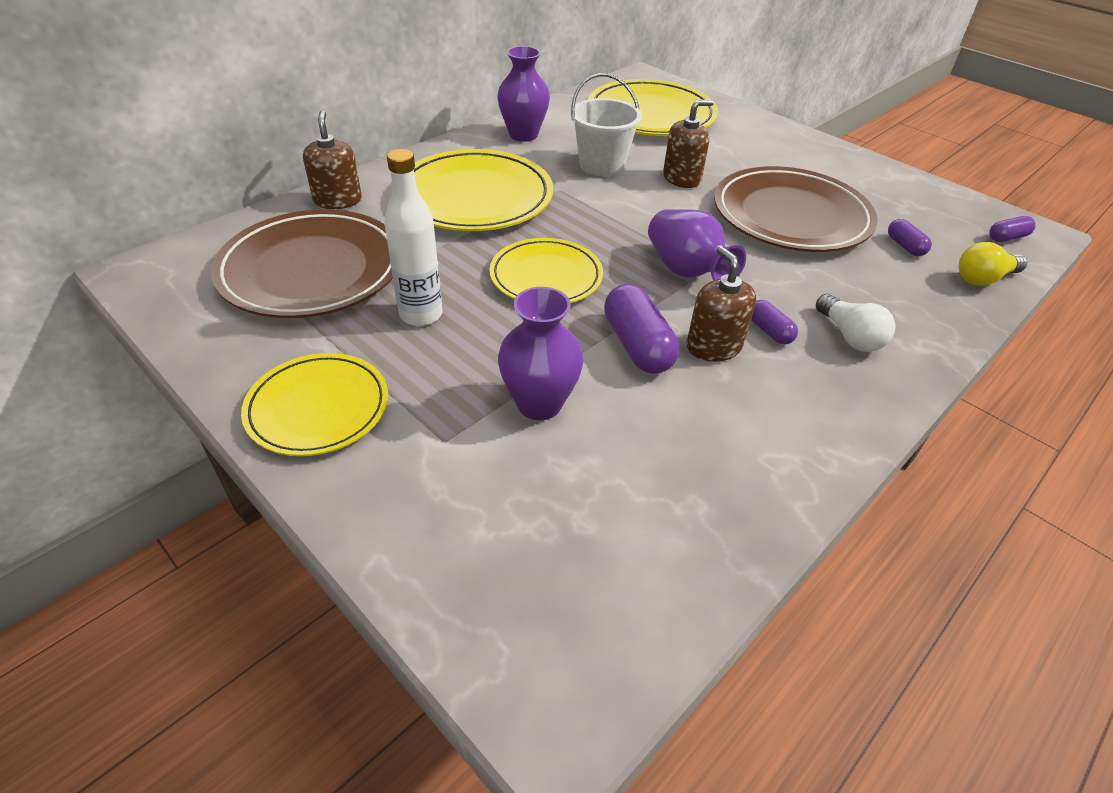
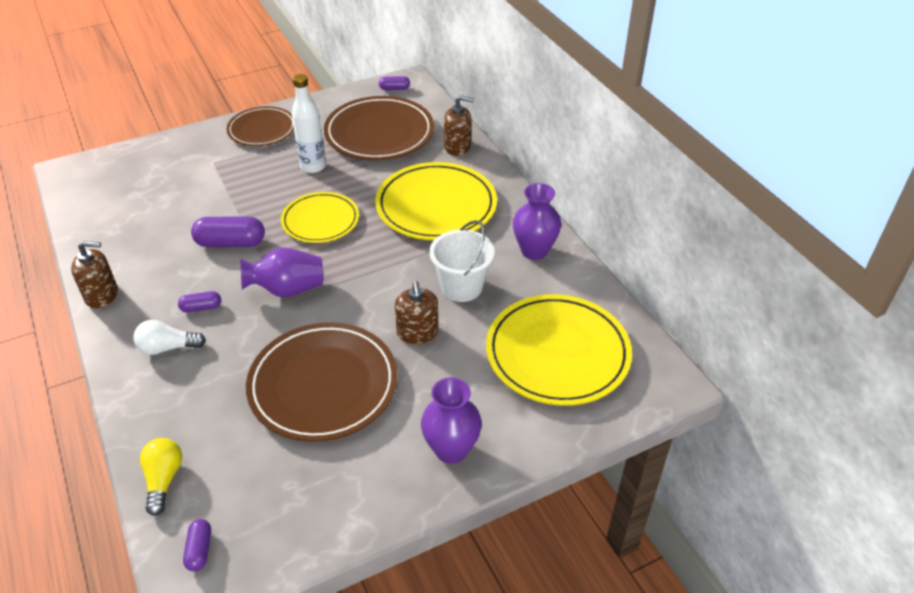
camera: 110 degrees right, 0 degrees up
yellow plate [241,353,388,456] -> brown plate [227,106,294,146]
purple vase [498,287,584,420] -> purple vase moved to [421,377,482,464]
brown soap dispenser [686,246,756,362] -> brown soap dispenser moved to [71,241,118,308]
purple capsule [888,219,932,256] -> purple capsule moved to [379,76,410,90]

